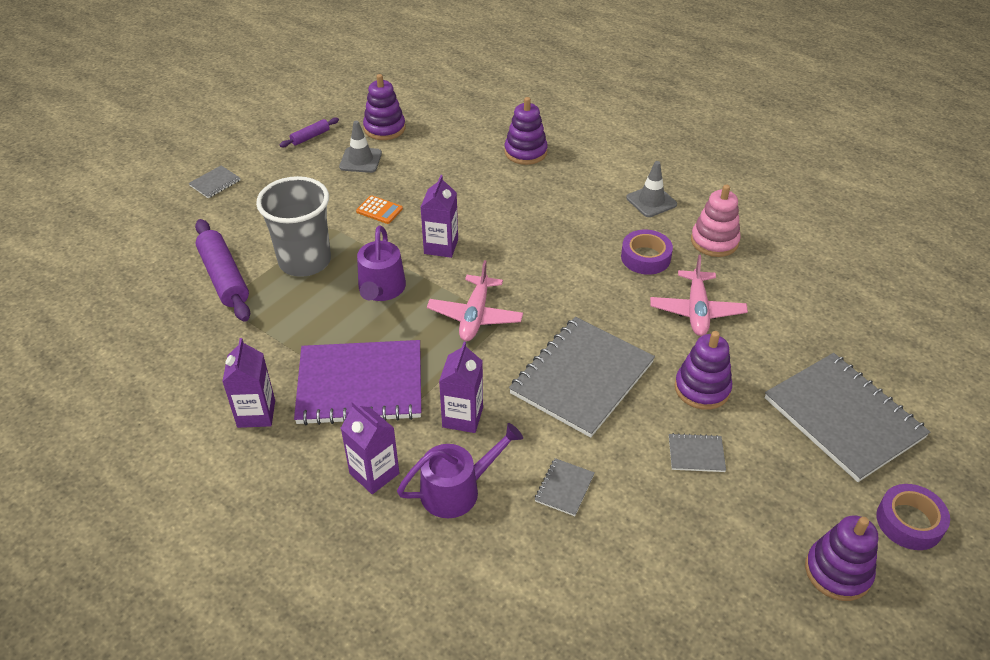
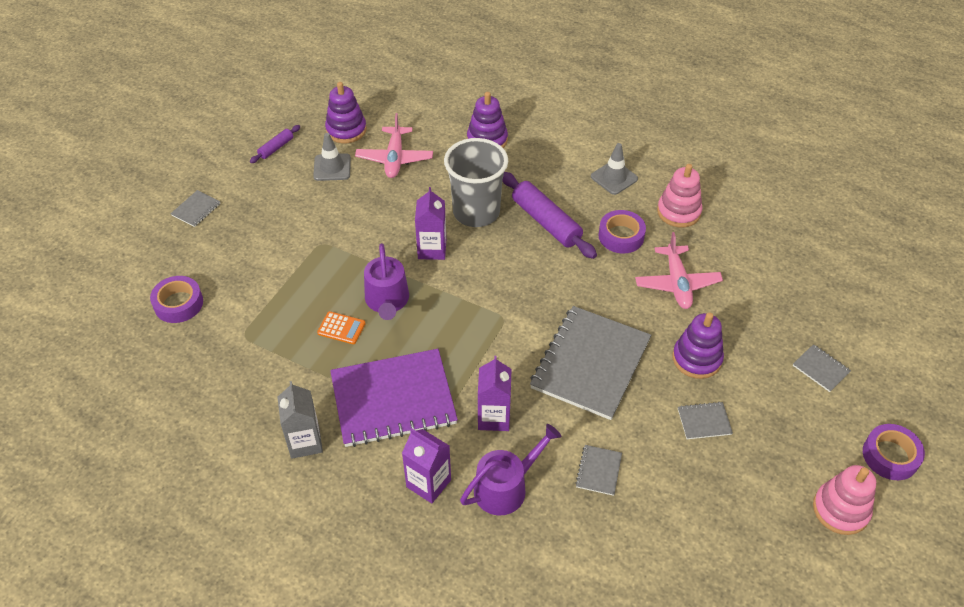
camera: 10 degrees left, 5 degrees up
purple rolling pin [195,219,250,322] -> purple rolling pin moved to [502,172,597,259]
purple carton [222,338,275,428] -> grey carton [277,381,323,459]
grey cup [256,176,331,277] -> grey cup moved to [444,138,508,227]
orange calculator [356,195,403,224] -> orange calculator moved to [317,311,366,344]
pink plane [427,260,523,341] -> pink plane moved to [355,113,433,178]
grey notebook [765,353,930,482] -> grey notebook [793,344,851,392], size x0.41
purple stacking toy [805,515,878,601] -> pink stacking toy [813,465,876,535]
none -> purple tape [150,276,203,323]

